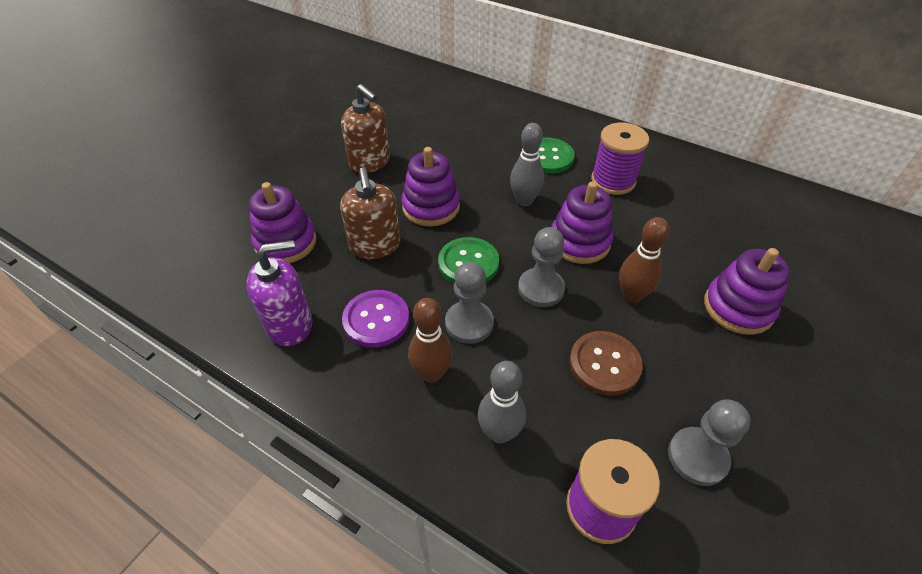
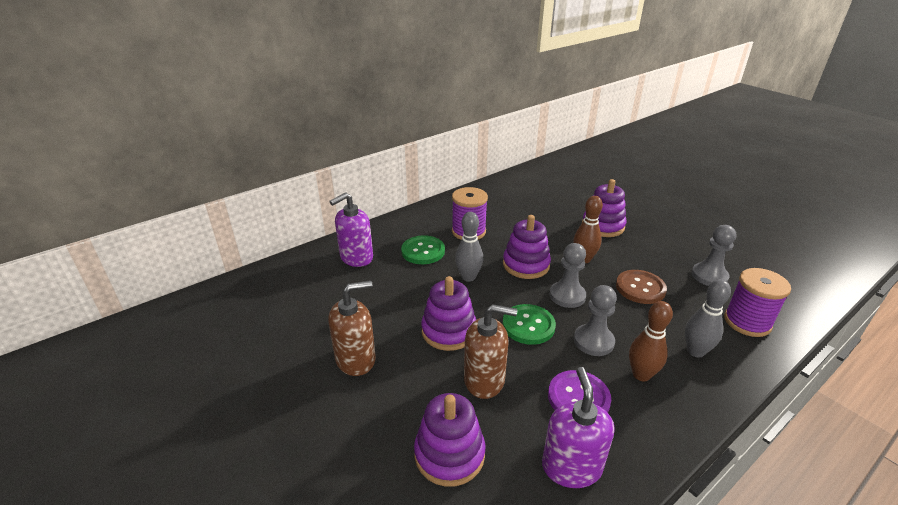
camera: 70 degrees left, 15 degrees down
none -> purple soap dispenser [329,192,373,267]

